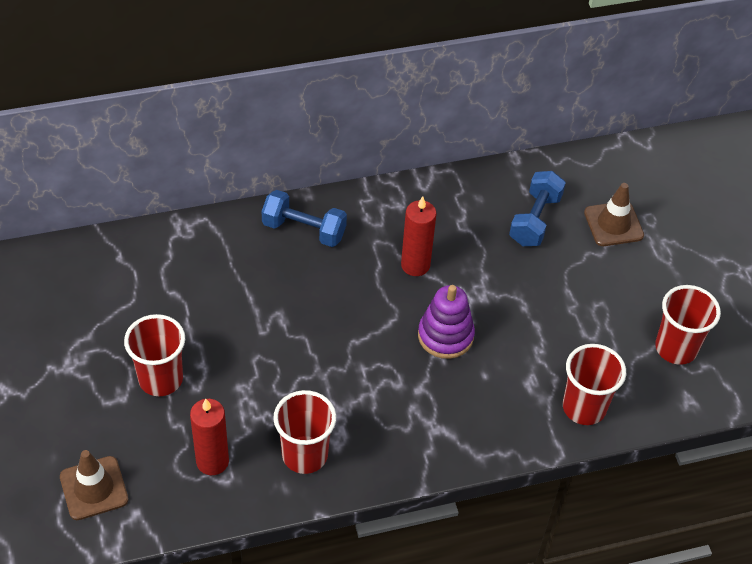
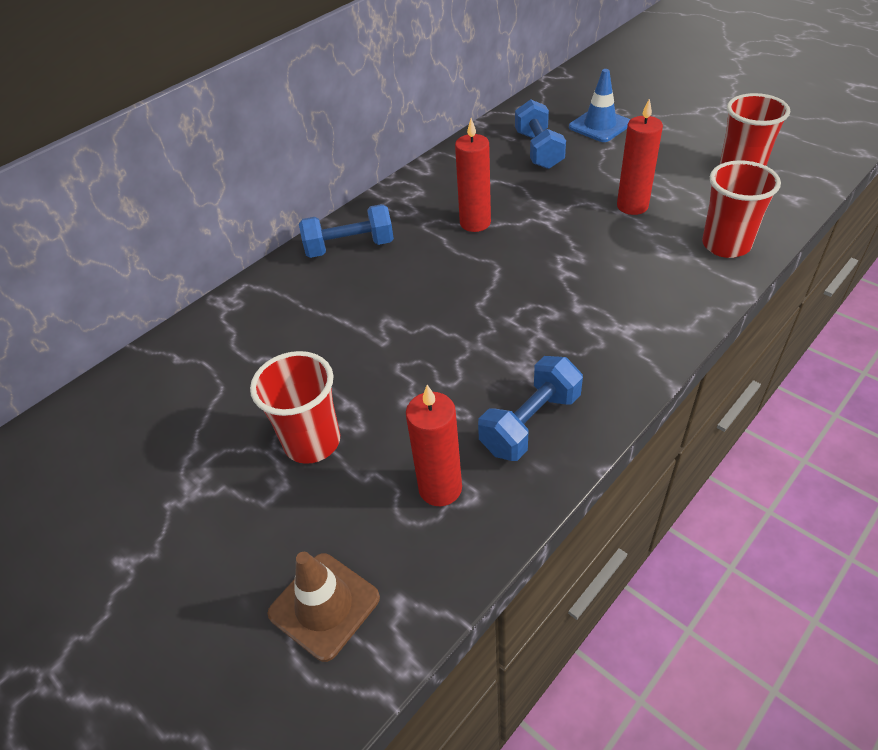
camera: 25 degrees left, 5 degrees down
red cup [273,390,336,474] -> blue dumbbell [478,356,583,461]
purple stacking toy [418,285,475,359] -> none
brown traffic cone [584,183,644,246] -> blue traffic cone [569,69,630,142]
none -> red candle [617,99,663,215]

